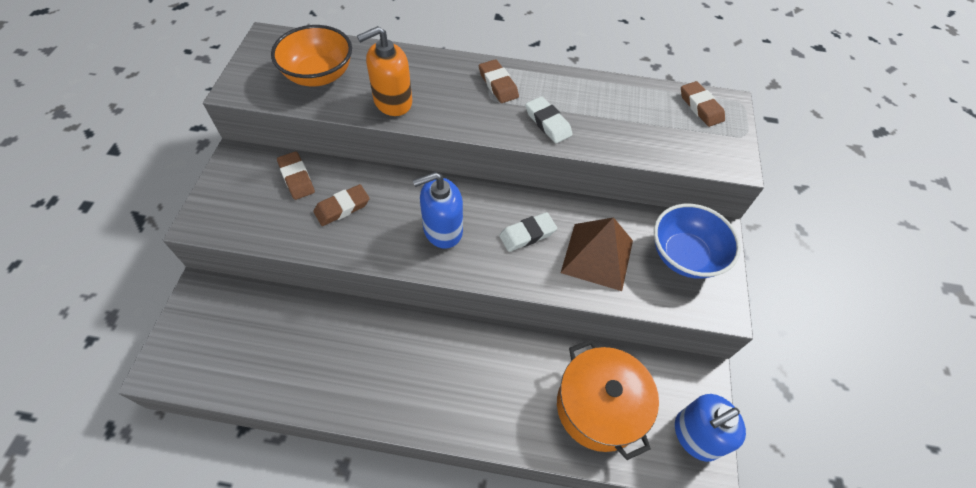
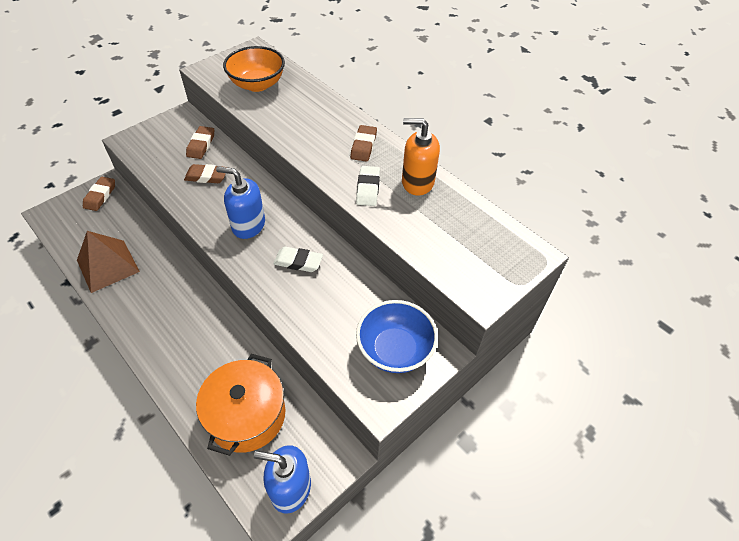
camera: 40 degrees right, 5 degrees down
orange soap dispenser [357,26,412,116] -> orange soap dispenser moved to [402,118,440,196]
brown pyramid [561,217,633,291] -> brown pyramid moved to [77,231,140,293]
brown eraser [681,81,725,127] -> brown eraser moved to [83,177,115,211]

